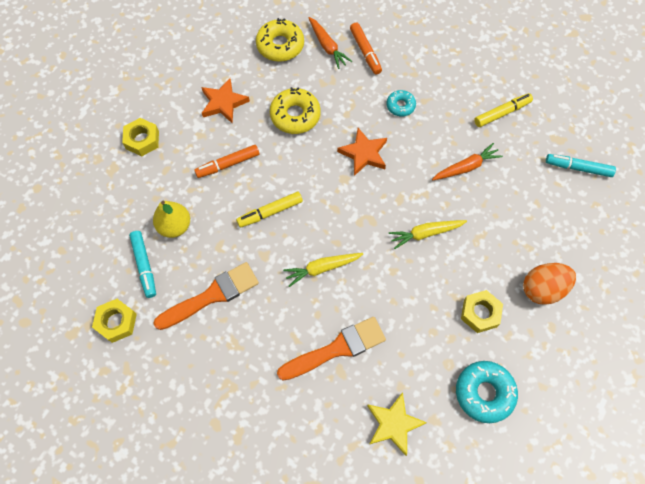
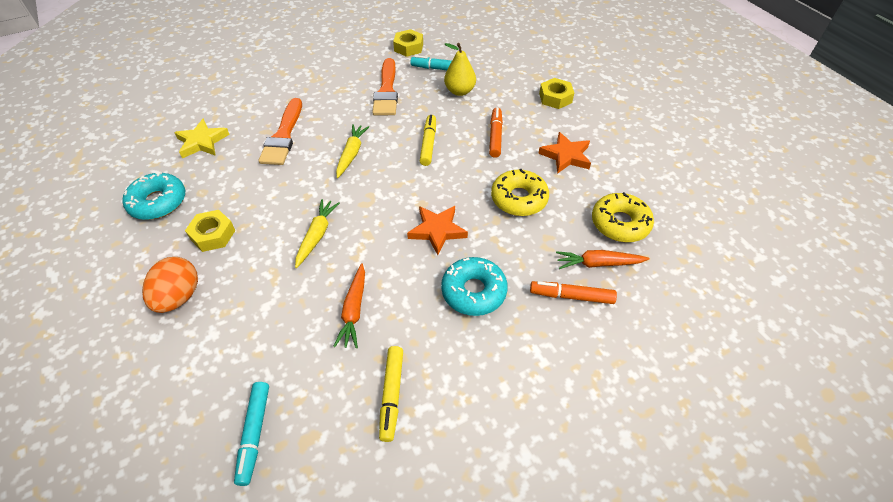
camera: 120 degrees right, 15 degrees down
turquoise donut [387,90,416,116] -> turquoise donut [441,257,508,316], size x1.71
turquoise marker [546,154,616,177] -> turquoise marker turned 135 degrees clockwise [234,382,269,486]

